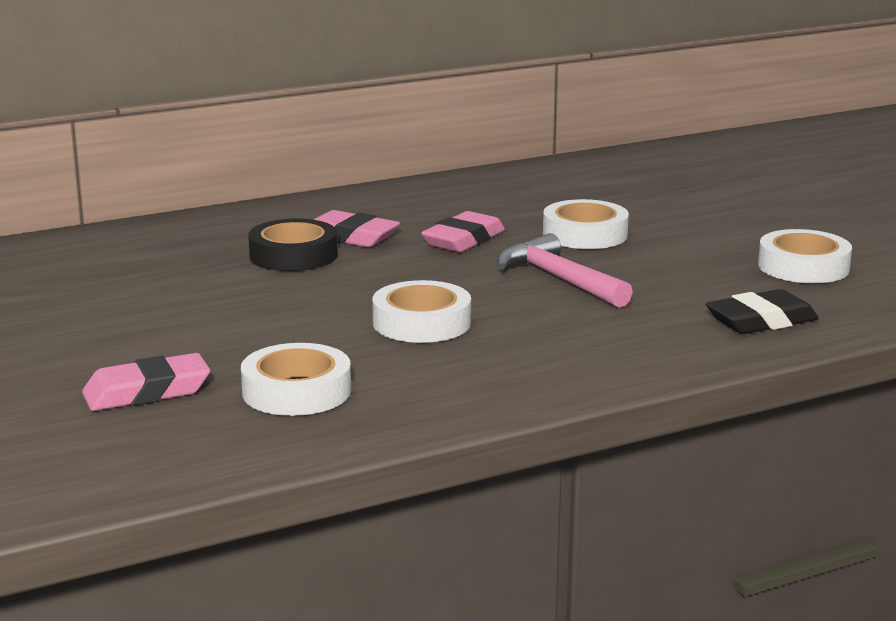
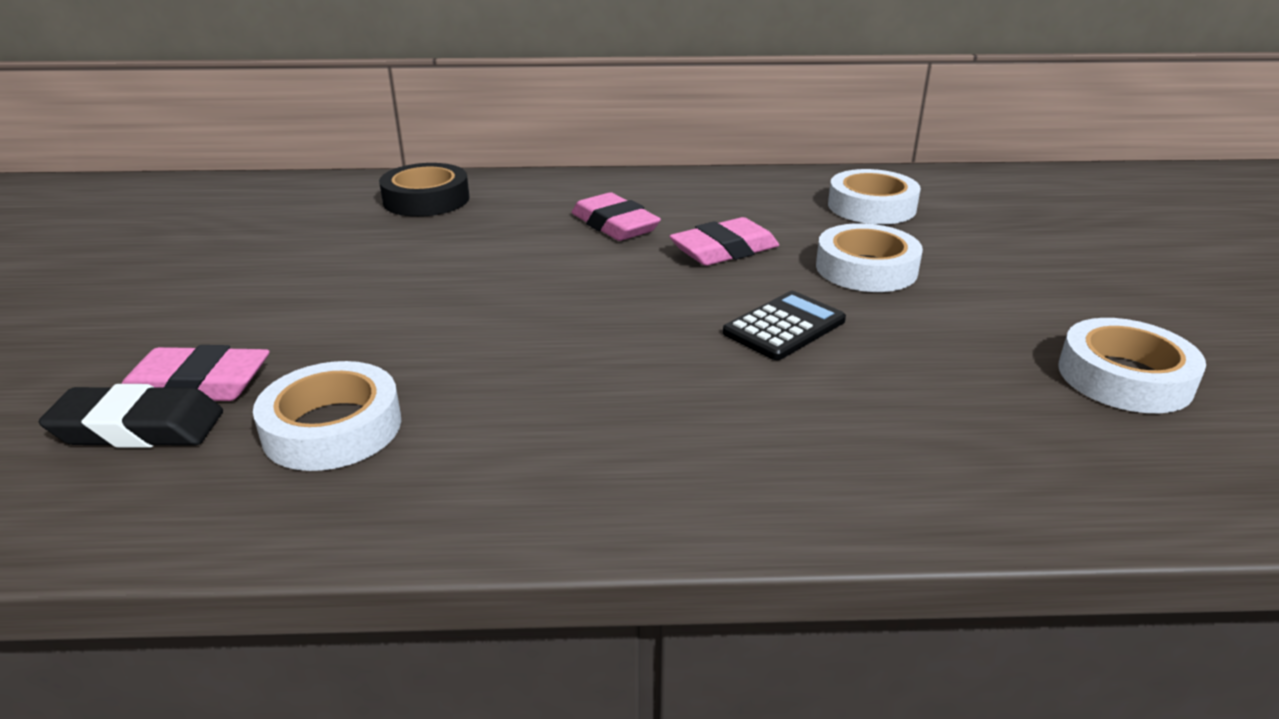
camera: 25 degrees right, 10 degrees up
black tape [248,219,338,271] -> black tape moved to [379,163,469,217]
white tape [372,280,471,343] -> white tape moved to [828,169,921,224]
pink hammer [498,233,633,308] -> black calculator [723,291,846,360]
black eraser [706,289,818,334] -> black eraser moved to [39,384,223,448]

